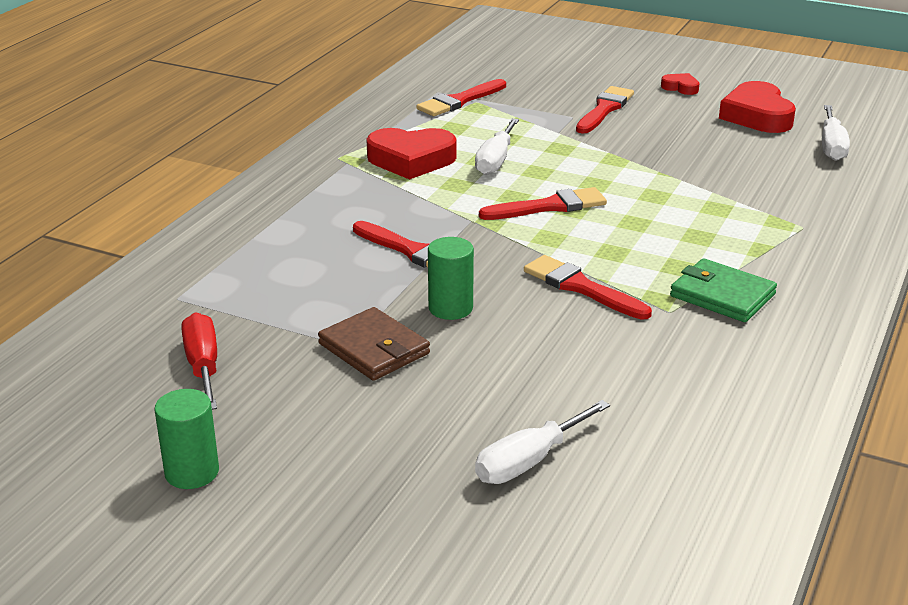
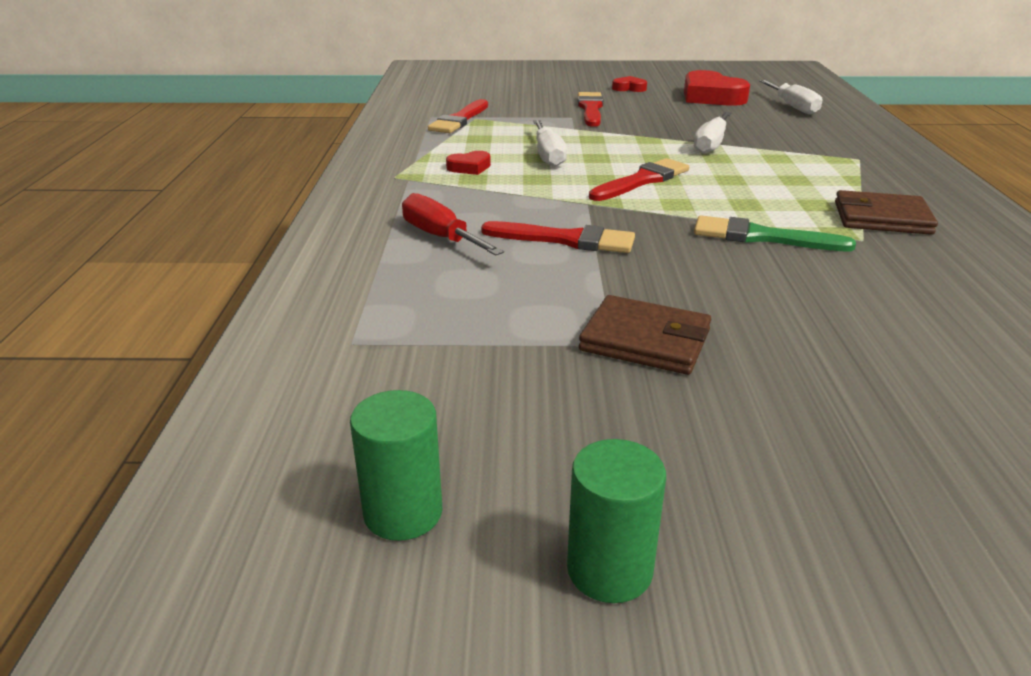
camera: 25 degrees left, 0 degrees up
red screwdriver [182,312,217,410] -> red screwdriver moved to [402,193,504,256]
red heart [366,128,457,180] -> red heart [446,151,491,175], size x0.49
green cylinder [428,237,474,320] -> green cylinder moved to [350,390,442,541]
white screwdriver [475,400,610,484] -> white screwdriver moved to [694,112,731,154]
red brush [524,255,652,320] -> green brush [694,216,856,252]
green wallet [670,258,777,322] -> brown wallet [835,190,938,235]

